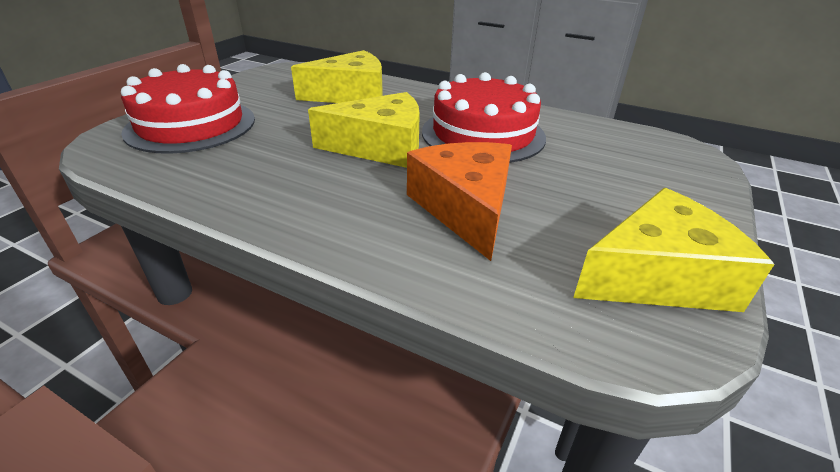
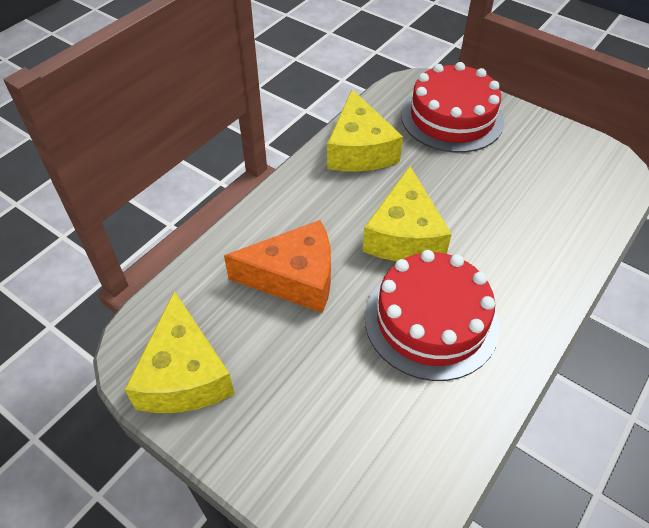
camera: 100 degrees right, 15 degrees up
yellow cheese [291,50,383,103] -> yellow cheese moved to [327,89,403,172]

